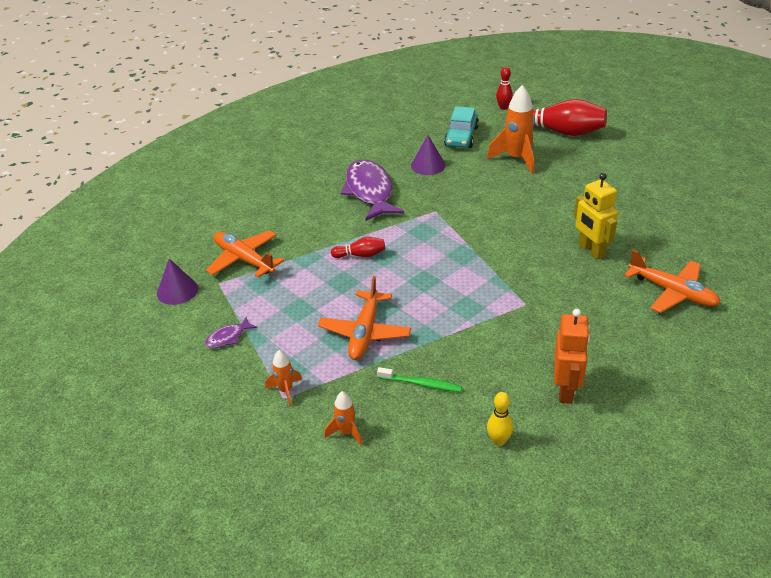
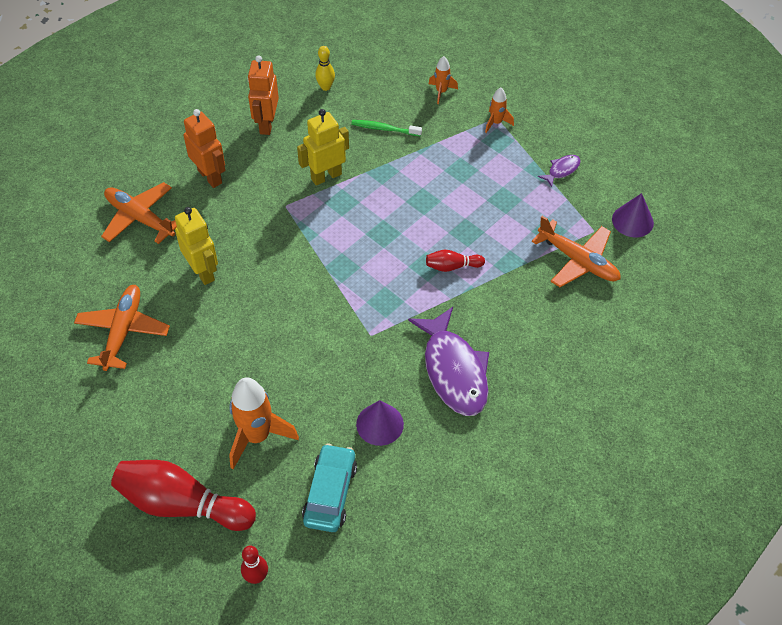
camera: 175 degrees right, 15 degrees up
orange plane [318,276,411,360] -> orange plane moved to [74,285,170,371]
none -> orange robot [183,109,225,188]
none -> yellow robot [297,109,349,185]

